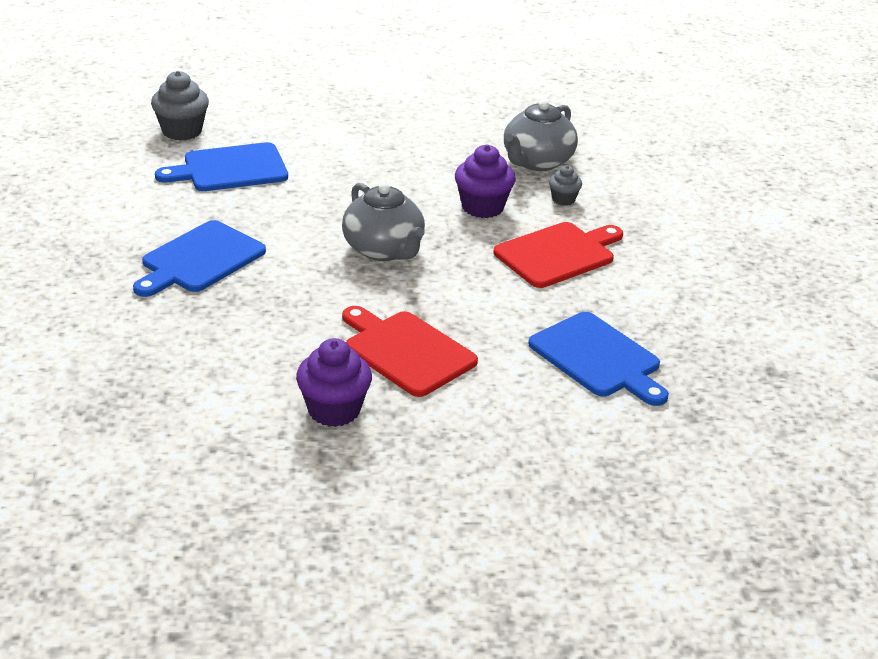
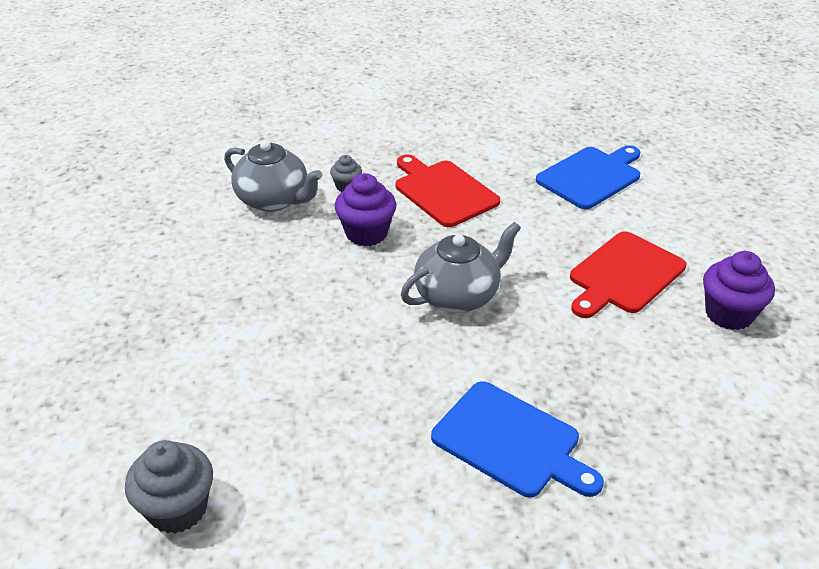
camera: 90 degrees left, 5 degrees up
blue cutting board [155,142,288,191] -> none

